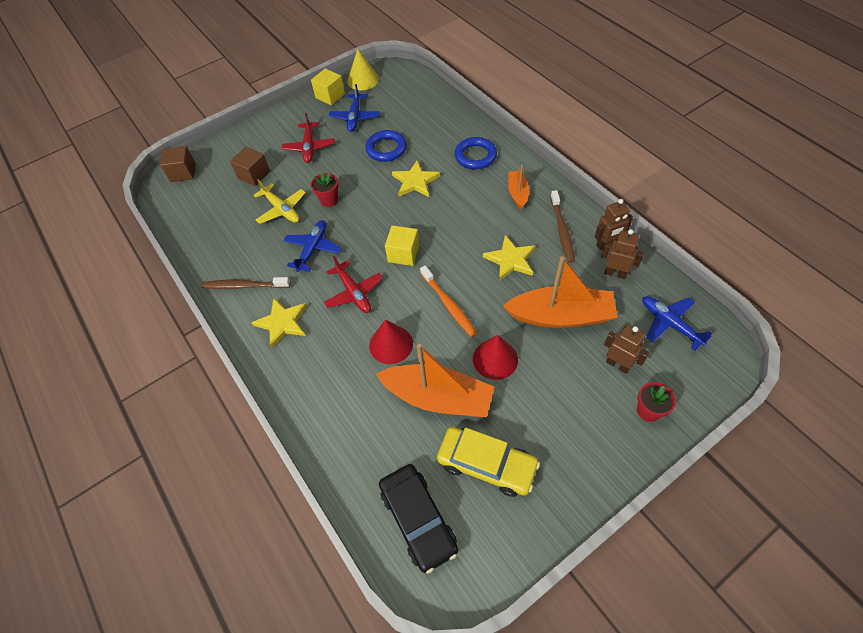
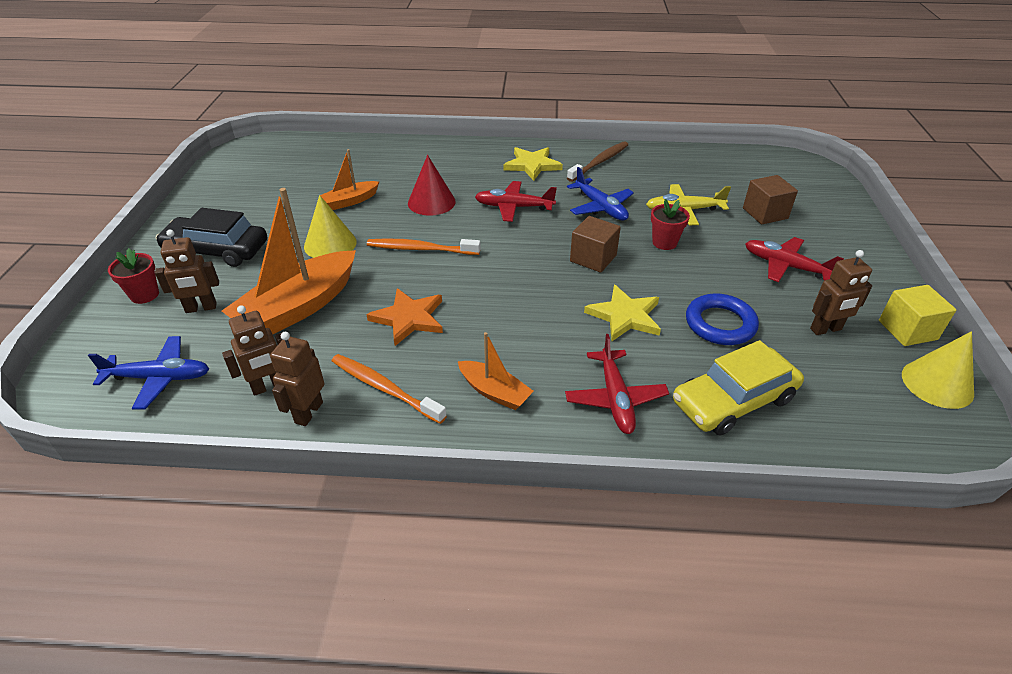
camera: 125 degrees right, 15 degrees down
brown cube [160,146,196,182] -> brown cube moved to [570,216,621,273]
blue plane [329,84,380,132] -> brown robot [810,250,872,335]
orange boat [376,344,494,417] -> orange boat [320,149,379,210], size x0.52
black car [379,464,458,573] -> black car moved to [156,208,267,267]
yellow cube [385,225,419,266] -> none
yellow car [437,427,540,497] -> yellow car moved to [673,340,804,435]
blue ring [455,137,497,169] -> red plane [565,334,669,434]
red cone [473,335,518,380] -> yellow cone [304,195,357,258]
yellow star [483,235,536,281] -> orange star [366,288,443,346]
brown toothbrush [550,190,575,263] -> orange toothbrush [332,354,447,424]

